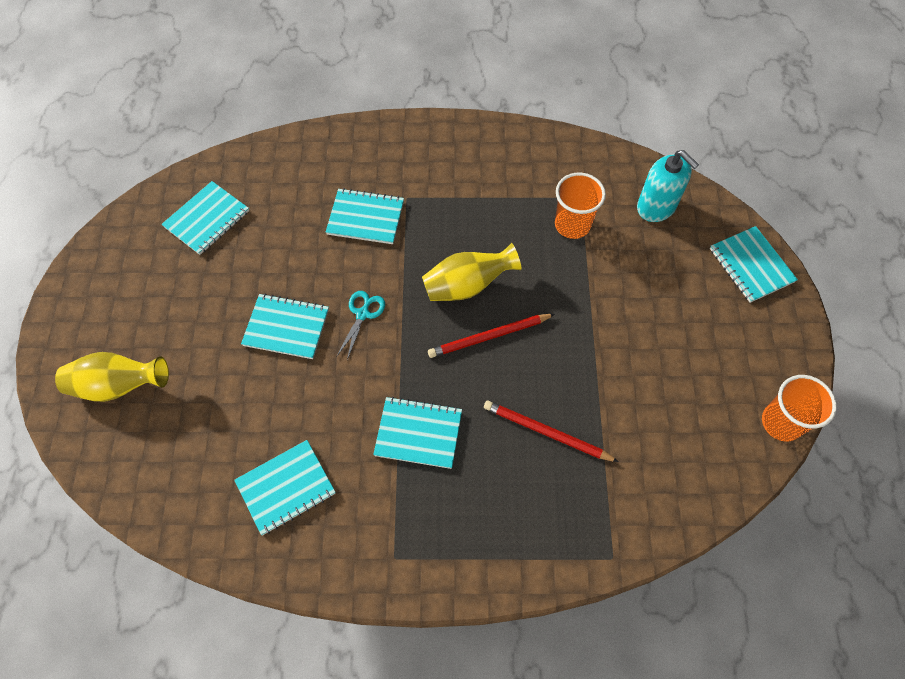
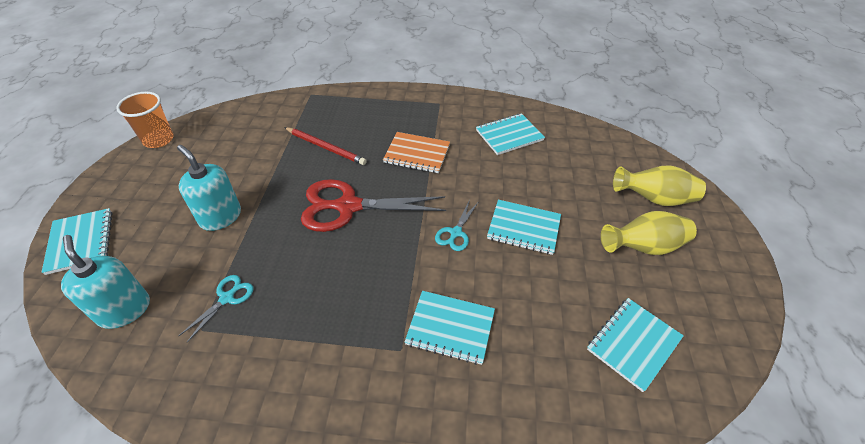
camera: 175 degrees left, 15 degrees down
turquoise notebook [373,397,462,469] -> orange notebook [383,132,450,173]
yellow vase [422,243,522,301] -> yellow vase moved to [601,211,697,255]
red pencil [428,314,555,358] -> red scissors [301,179,446,232]
orange cup [555,173,606,239] -> turquoise scissors [179,275,253,343]
none -> turquoise soap dispenser [177,145,241,231]

